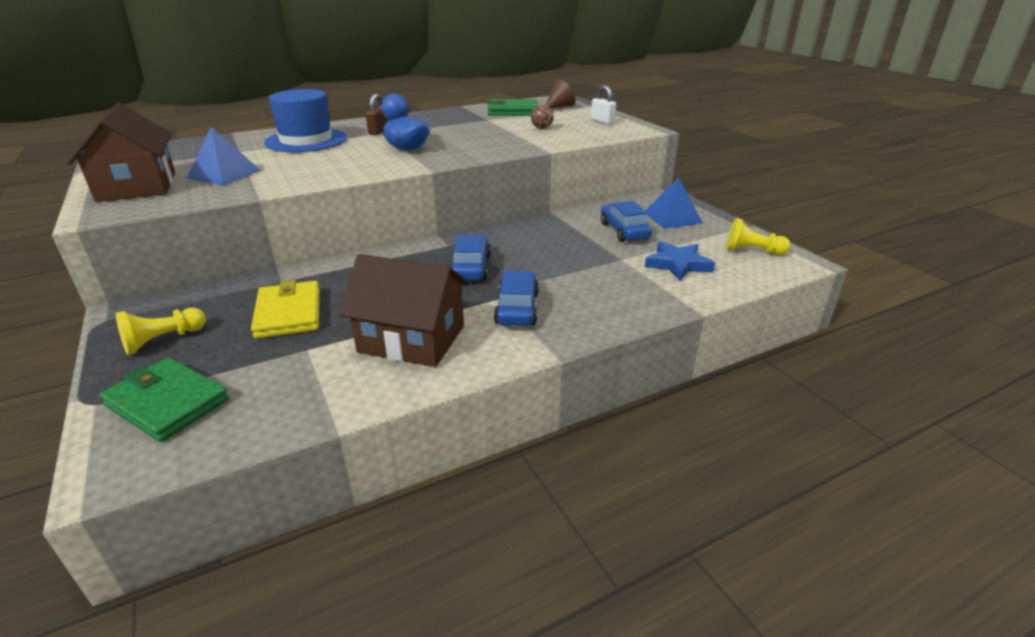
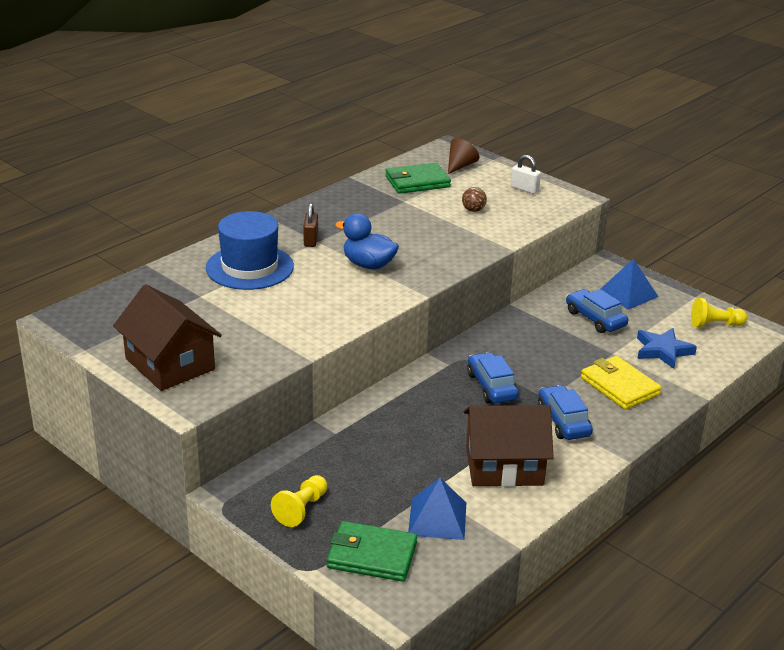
camera: 20 degrees left, 0 degrees up
blue pyramid [186,127,261,185] -> blue pyramid moved to [408,478,466,540]
yellow wallet [251,280,320,339] -> yellow wallet moved to [581,356,662,410]

